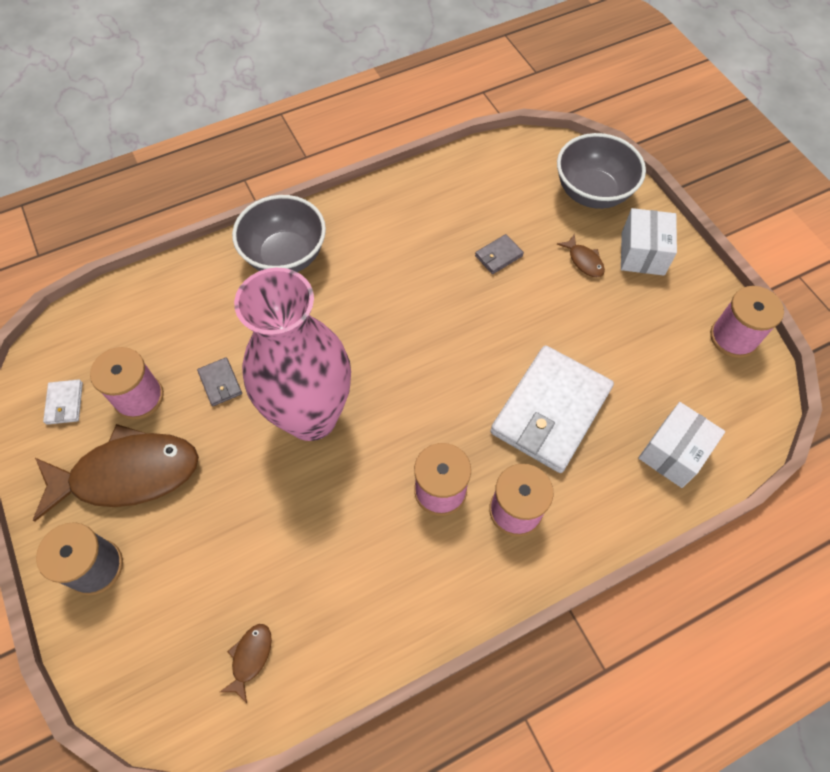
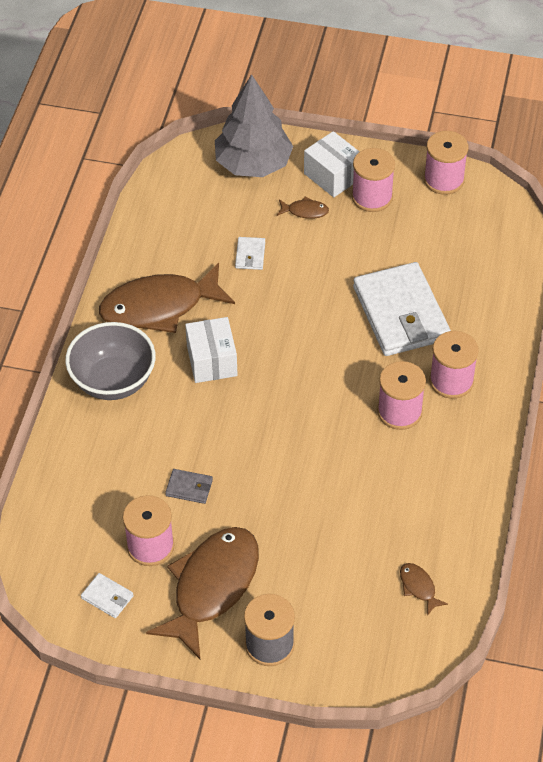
camera: 50 degrees left, 10 degrees down
pink vase [234,268,351,441] -> none
grey wallet [475,234,524,274] -> white wallet [235,237,265,270]
grey bowl [557,133,646,209] -> grey tree [215,74,294,177]
white box [638,402,725,488] -> white box moved to [185,317,238,383]
none -> brown fish [99,263,235,333]
none -> pink spool [352,148,395,212]

